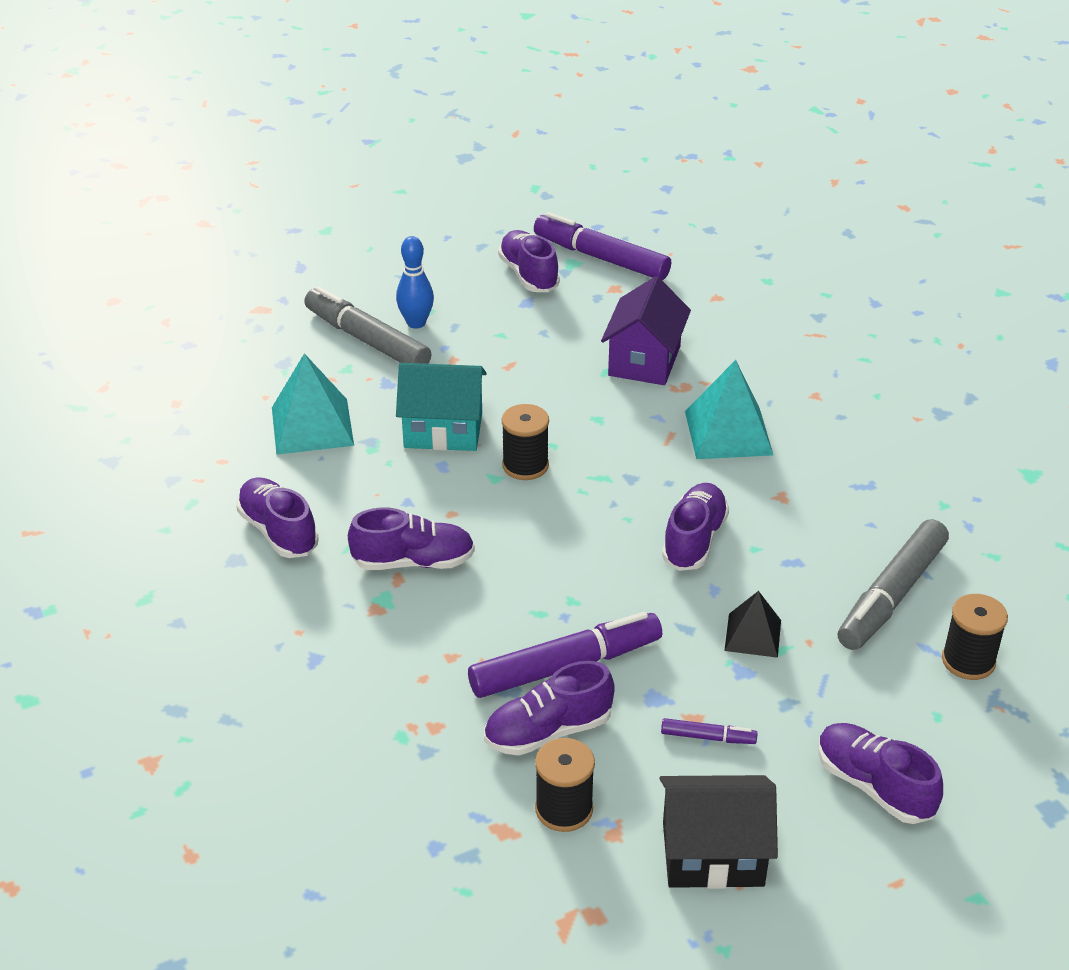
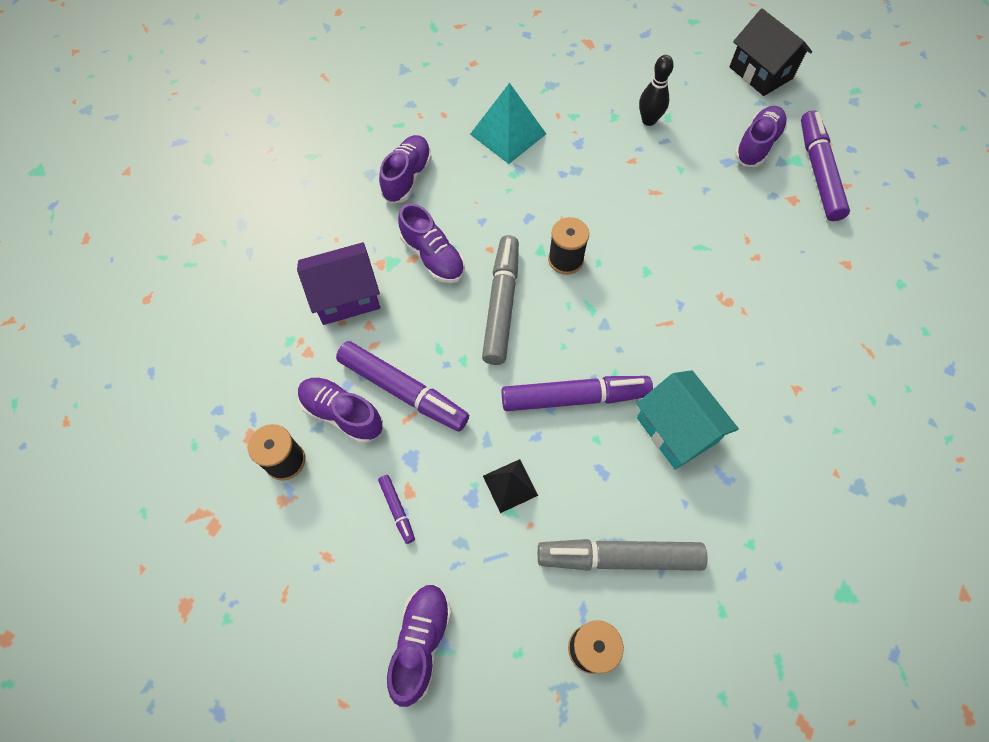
camera: 55 degrees right, 25 degrees up
grey marker [304,286,431,364] -> grey marker moved to [482,235,519,365]
blue bowling pin [396,236,434,329] -> black bowling pin [639,55,674,126]
turquoise house [396,363,486,451] -> turquoise house moved to [636,370,739,470]
purple house [601,276,691,385] -> purple house moved to [297,242,380,325]
black house [659,775,778,889] -> black house moved to [729,8,812,96]
purple shoe [662,483,729,571] -> purple marker [501,376,653,411]
turquoise pyramid [685,360,773,459] -> none

